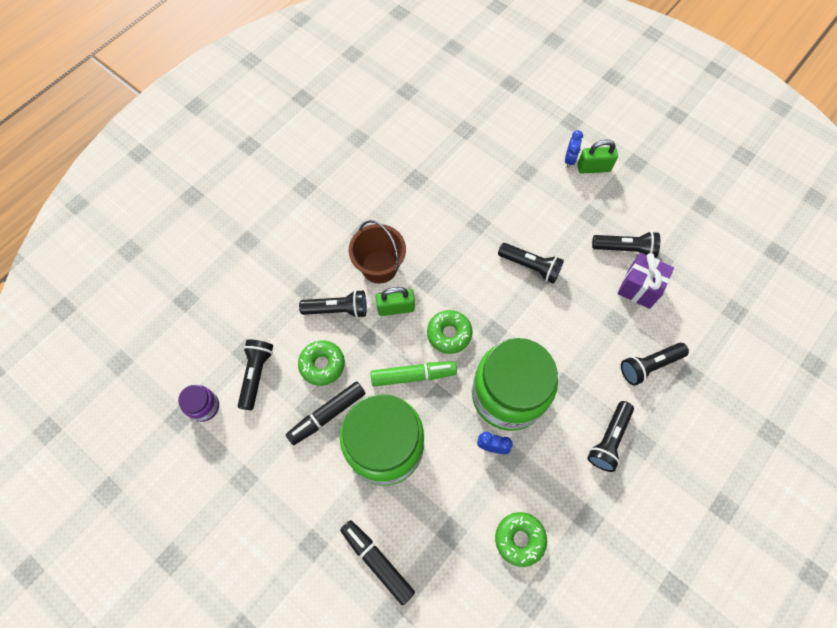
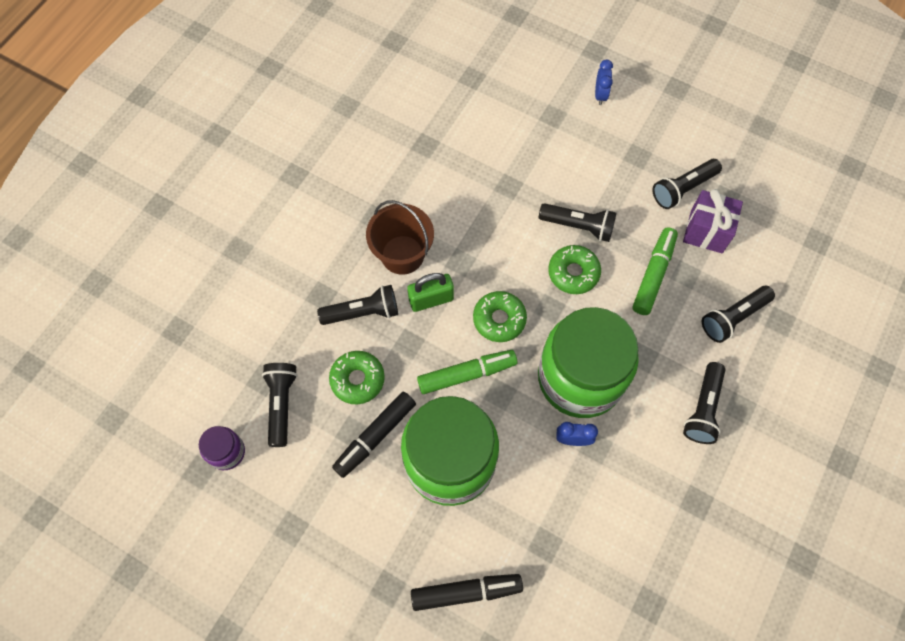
camera: 10 degrees left, 0 degrees up
black marker [340,520,415,605] -> black marker turned 135 degrees clockwise [411,574,523,611]
green donut [495,512,547,567] -> green donut moved to [548,245,601,294]
green padlock [577,139,618,174] -> none
black flashlight [592,231,660,258] -> black flashlight turned 150 degrees clockwise [652,159,722,209]
none -> green marker [633,227,678,315]

